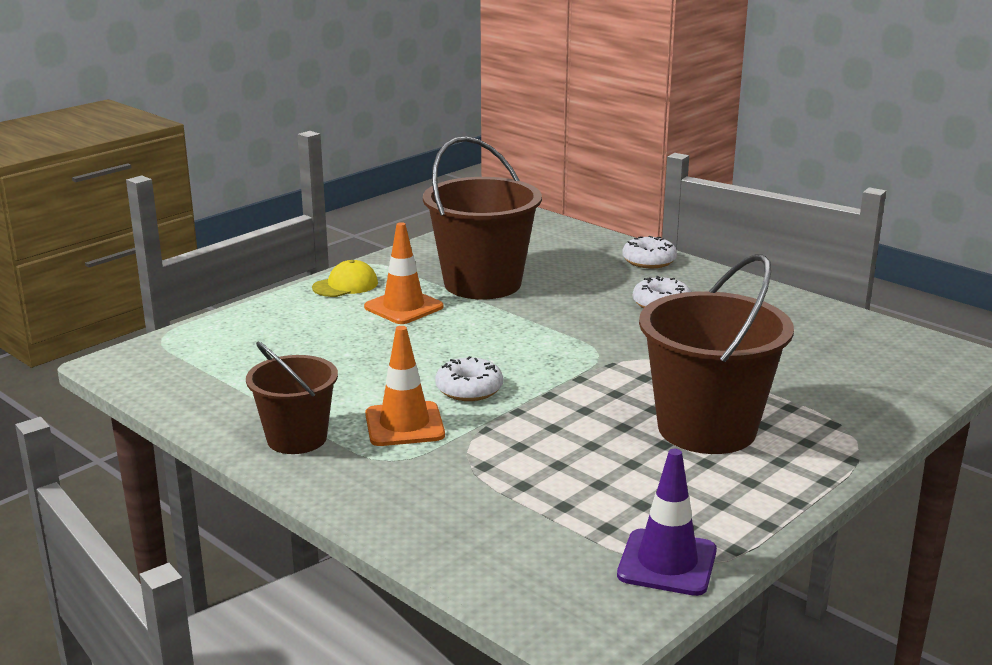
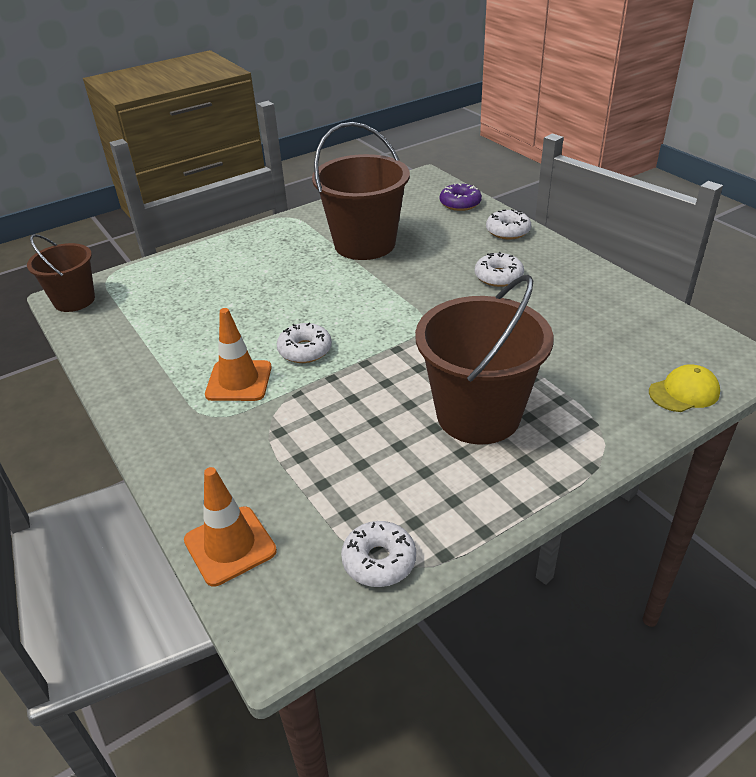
camera: 15 degrees right, 15 degrees up
brown bucket [246,341,338,454] -> brown bucket moved to [27,234,95,312]
yellow cap [312,260,378,297] -> yellow cap moved to [649,364,720,412]
orange traffic cone [364,222,444,324] -> orange traffic cone moved to [184,467,277,586]
purple traffic cone [617,449,717,596] -> white donut [341,521,416,587]
none -> purple donut [440,183,482,211]

